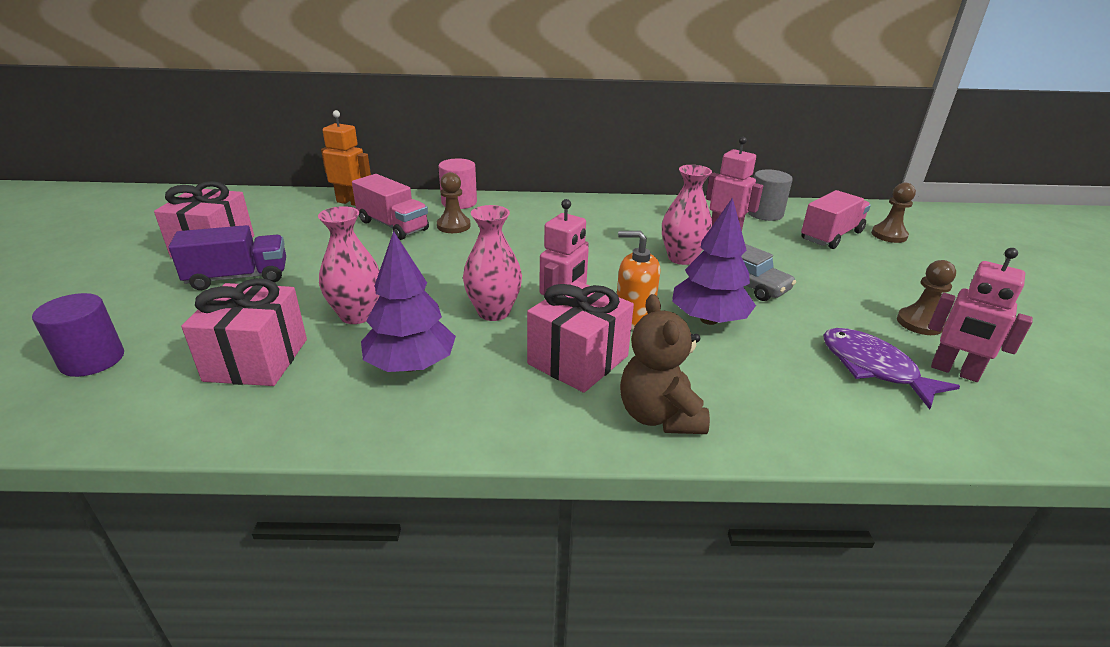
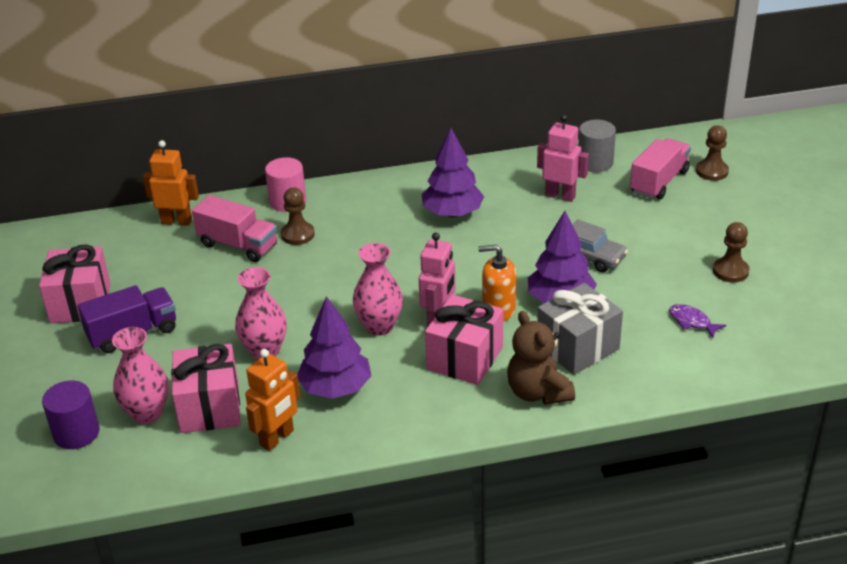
camera: 10 degrees left, 5 degrees up
pink vase [662,165,712,265] -> pink vase moved to [112,327,169,424]
purple fish [823,328,960,409] -> purple fish [669,304,726,338], size x0.58
pink robot [928,248,1033,382] -> none
none -> orange robot [245,349,300,451]
none -> purple tree [422,128,484,217]
none -> grey gift [537,283,623,375]

